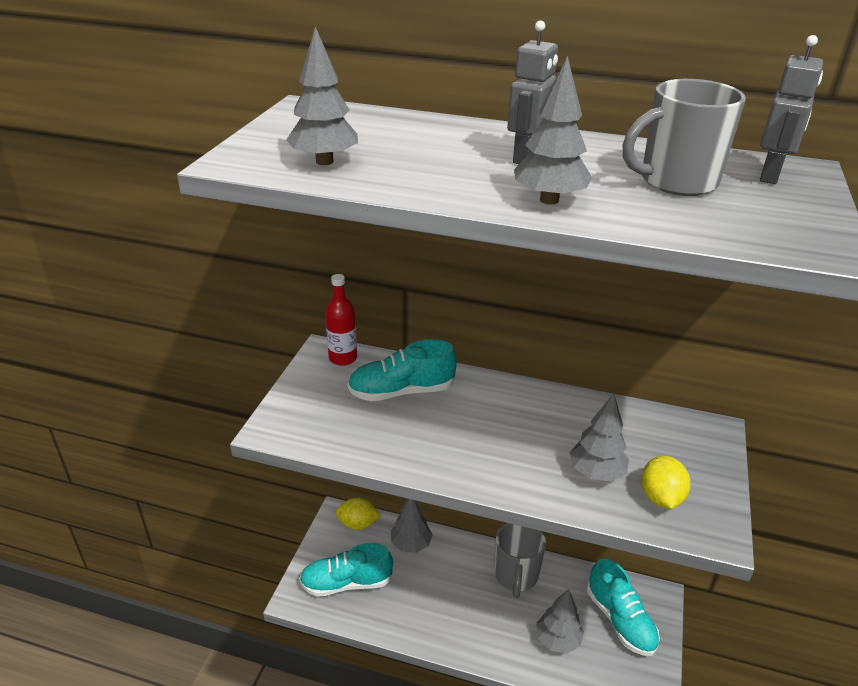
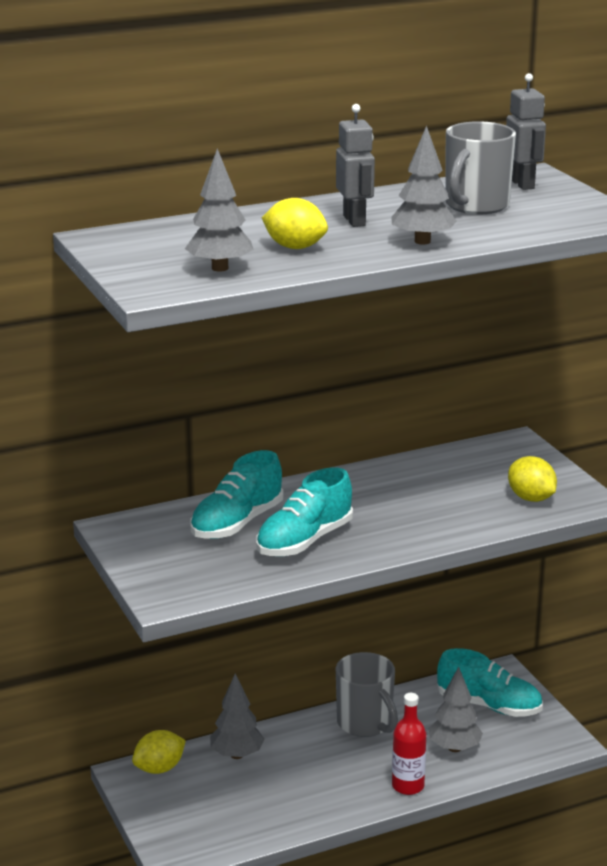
camera: 40 degrees left, 10 degrees down
turquoise shoe [299,543,393,597] -> turquoise shoe moved to [256,467,353,556]
red bottle [325,274,357,366] -> red bottle moved to [392,693,426,795]
grey tree [569,393,629,481] -> none
none -> yellow lemon [262,198,328,249]

